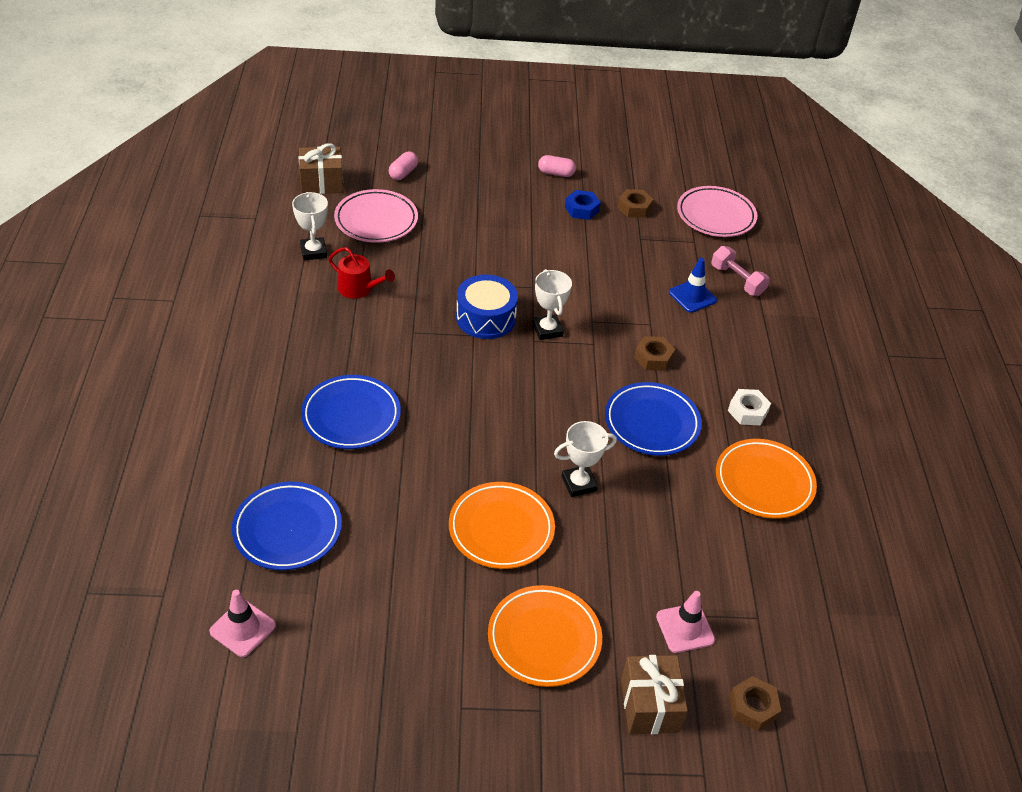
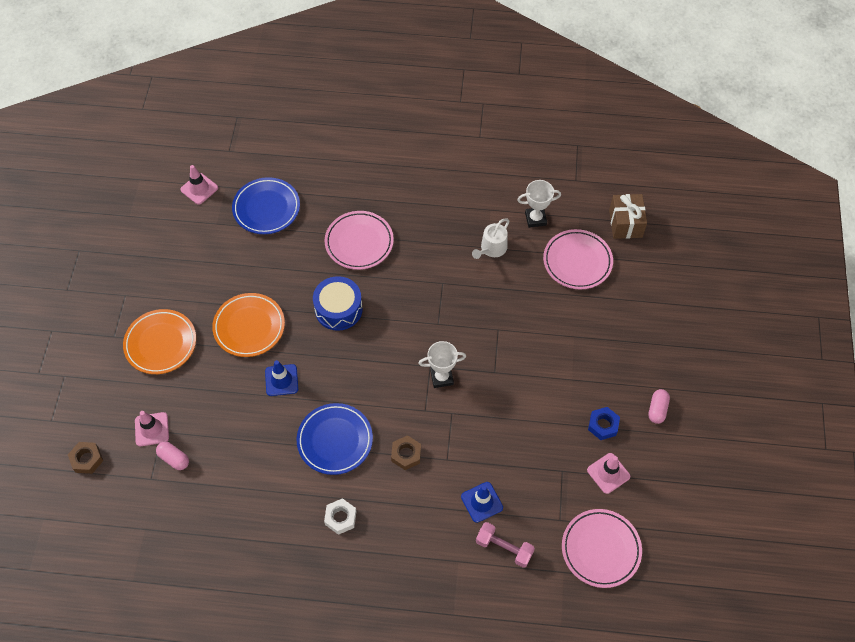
camera: 100 degrees right, 15 degrees up
blue plate [301,375,401,449] -> pink plate [325,211,394,270]
red watering can [328,247,395,299] -> white watering can [472,218,509,259]
pink capsule [389,151,418,180] -> pink capsule moved to [156,442,189,470]
blue drum [456,275,518,339] -> blue drum moved to [313,276,363,331]
white trophy [554,421,617,497] -> blue traffic cone [265,360,298,396]
brown nut [618,189,654,218] -> pink traffic cone [587,453,630,494]
brown gift [621,655,688,734] -> none
pink dumbbell [711,246,770,296] -> pink dumbbell turned 60 degrees clockwise [476,522,535,568]
orange plate [716,439,817,519] -> none

